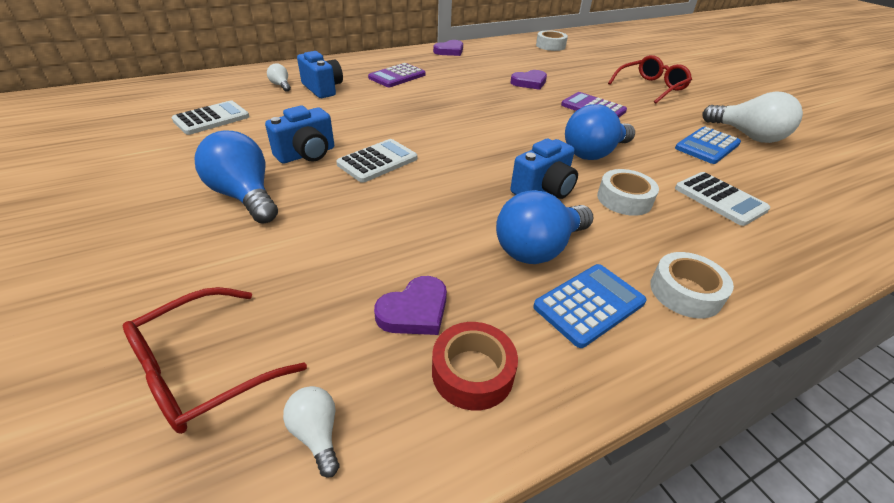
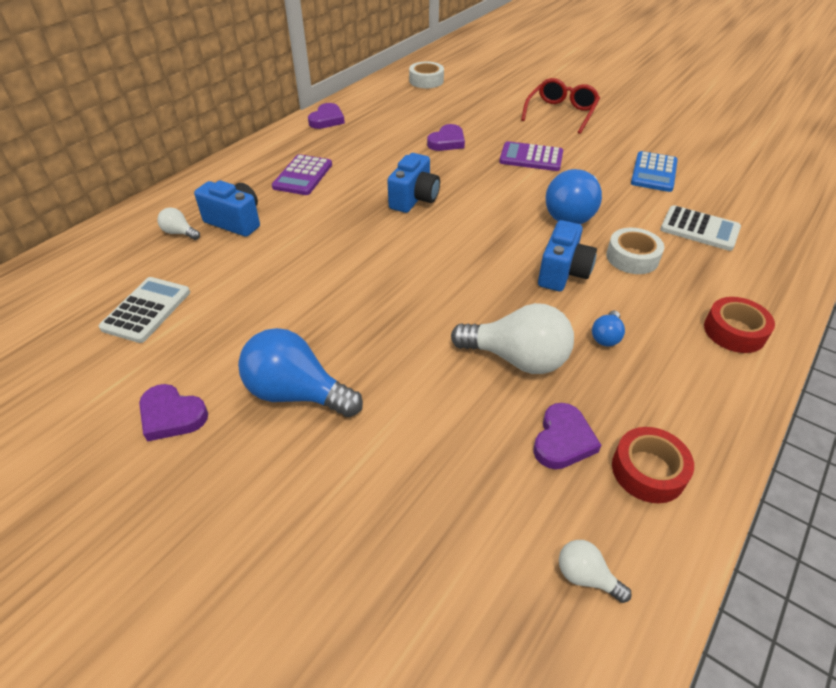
camera: 25 degrees left, 5 degrees up
red glasses [123,287,307,434] -> none
blue camera [265,106,334,164] -> blue camera moved to [387,153,440,213]
white calculator [336,139,417,183] -> none
blue light bulb [496,190,594,264] -> blue light bulb [592,310,625,346], size x0.47
blue calculator [533,264,647,348] -> none
white tape [650,252,734,318] -> red tape [704,297,775,353]
white light bulb [702,91,803,143] -> white light bulb moved to [451,303,574,374]
none -> purple heart [139,384,208,442]

